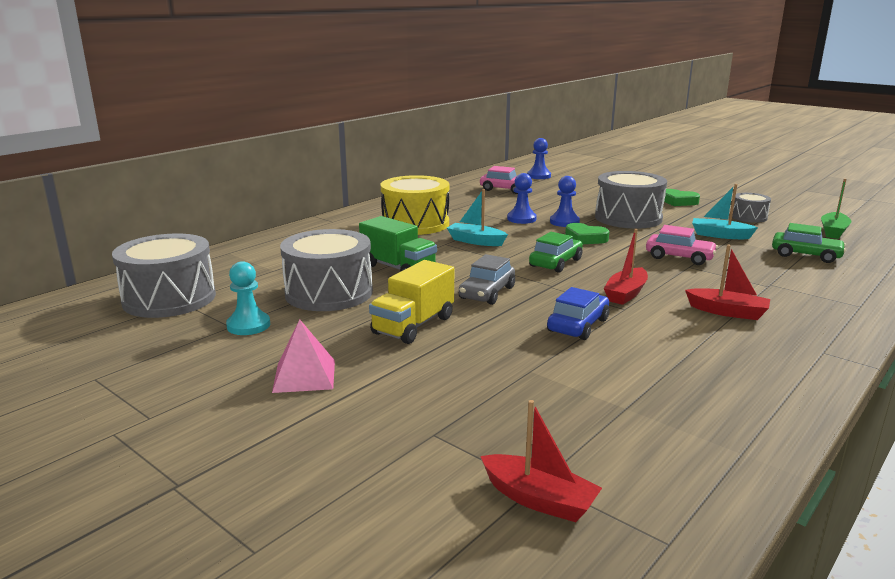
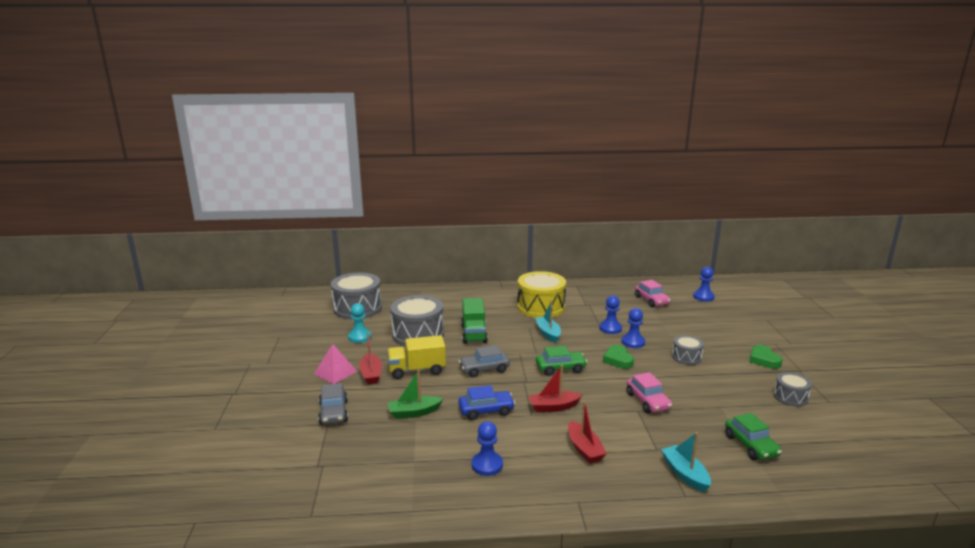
camera: 45 degrees right, 0 degrees up
red boat [480,400,602,522] -> red boat moved to [359,333,382,384]
grey drum [595,171,667,229] -> grey drum [672,335,704,365], size x0.52
turquoise boat [692,184,758,239] -> turquoise boat moved to [661,432,711,492]
green boat [821,179,852,239] -> green boat moved to [388,370,443,419]
none -> grey car [318,383,348,425]
none -> blue pawn [472,421,503,476]

